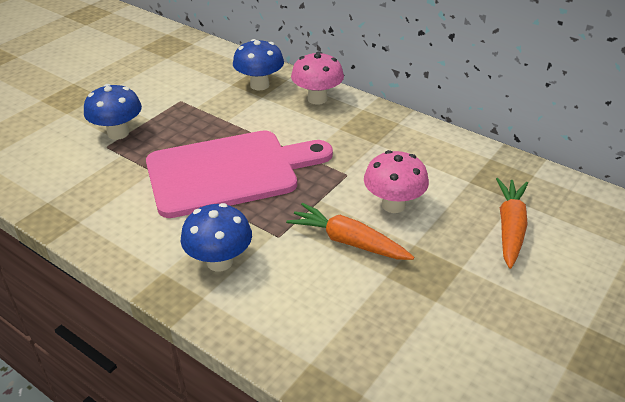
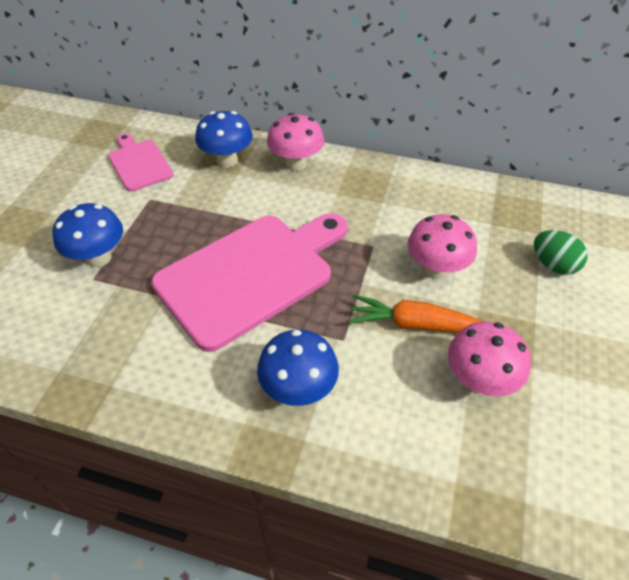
camera: 20 degrees left, 10 degrees up
orange carrot [496,178,528,269] -> green egg [534,230,588,275]
none -> pink cutting board [108,133,174,191]
none -> pink mushroom [448,321,531,396]

